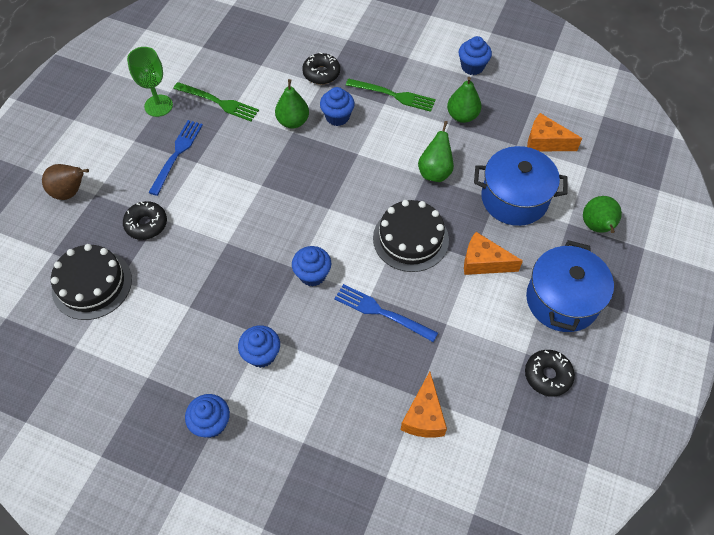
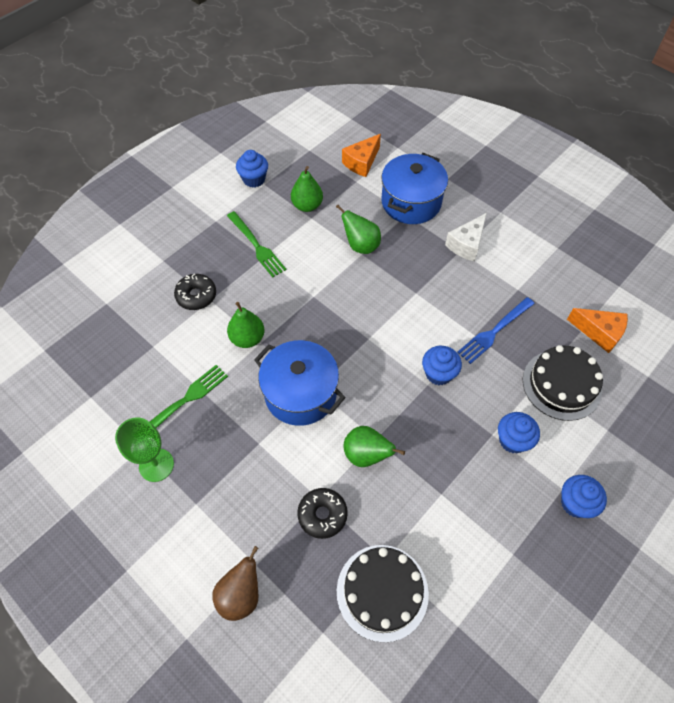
camera: 70 degrees left, 0 degrees up
blue fork [148,120,203,196] -> none
blue cupcake [320,87,355,126] -> none
green fork [346,78,436,112] -> green fork turned 105 degrees clockwise [227,211,286,277]
black cake [373,200,449,272] -> black cake moved to [523,345,603,421]
orange cheese [464,232,523,275] -> white cheese [445,213,487,262]
black donut [525,350,575,397] -> none
blue pot [526,240,614,332] -> blue pot moved to [254,340,346,426]
green pear [583,196,622,233] -> green pear moved to [343,426,405,467]

